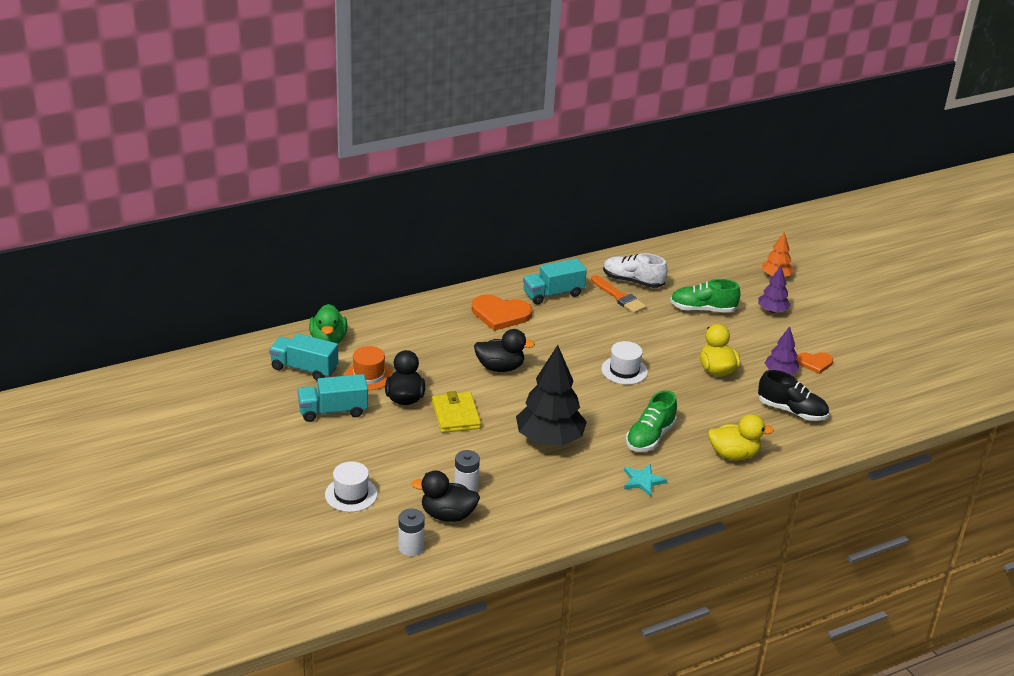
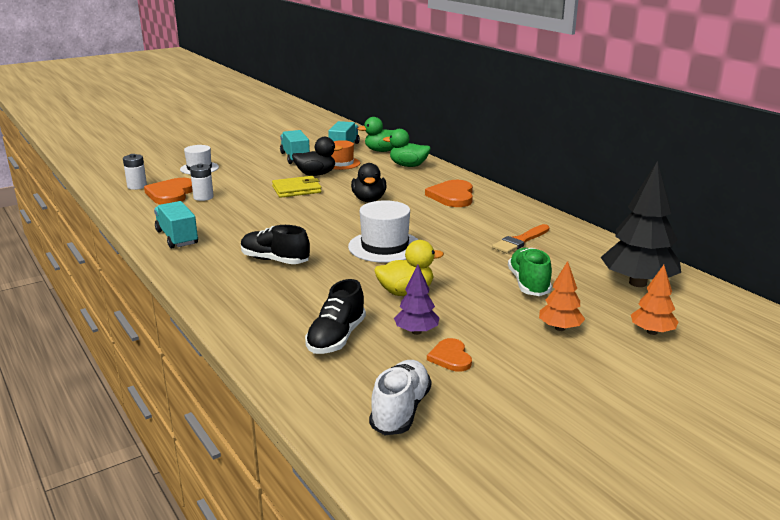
camera: 85 degrees right, 10 degrees down
black duck [411,470,480,522] -> orange heart [144,178,193,204]
black tree [516,345,587,446] -> black tree moved to [601,161,681,287]
turquoise truck [523,258,587,305] -> turquoise truck moved to [154,201,198,248]
white hat [601,341,648,385] -> white hat [348,200,418,263], size x1.51
white shoe [603,253,668,288] -> white shoe moved to [369,360,431,435]
turquoise star [624,464,667,497] -> none
green shoe [626,390,677,452] -> black shoe [241,225,310,264]
yellow duck [708,414,774,460] -> none
purple tree [758,266,791,313] -> orange tree [539,261,585,331]
none -> green duck [383,129,431,167]

